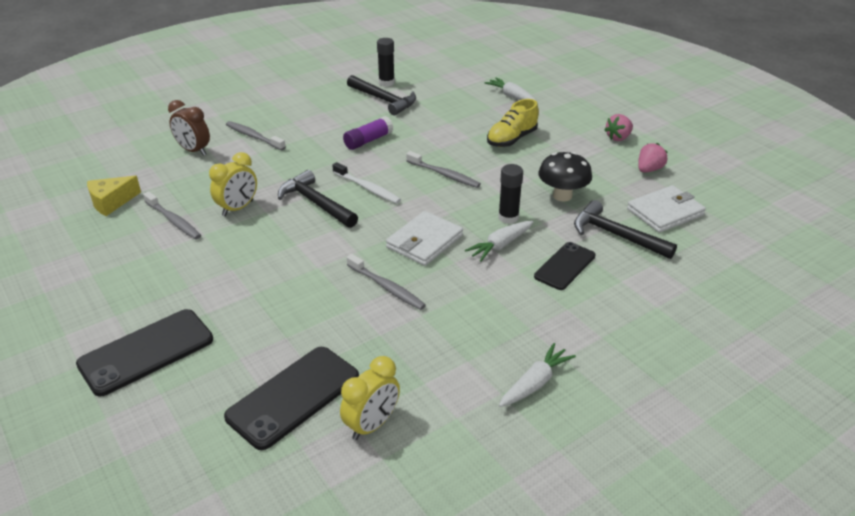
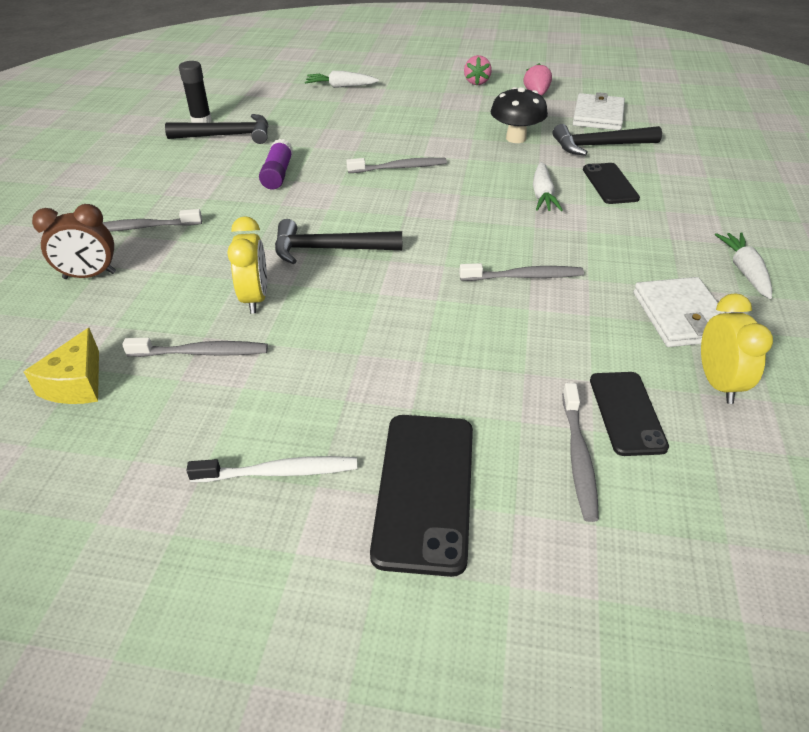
camera: 45 degrees left, 5 degrees up
black phone [224,347,359,450] -> black phone [590,372,669,456], size x0.64
white toothbrush [332,162,401,204] -> white toothbrush moved to [186,456,357,482]
white wallet [386,211,463,266] -> white wallet moved to [633,277,725,347]
yellow shoe [487,99,539,147] -> none
black glue stick [498,164,523,224] -> none
none -> grey toothbrush [562,383,599,522]

